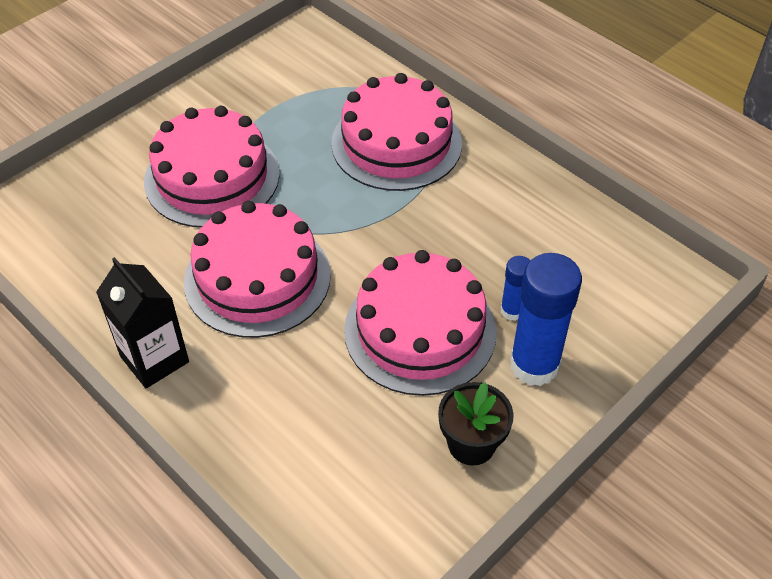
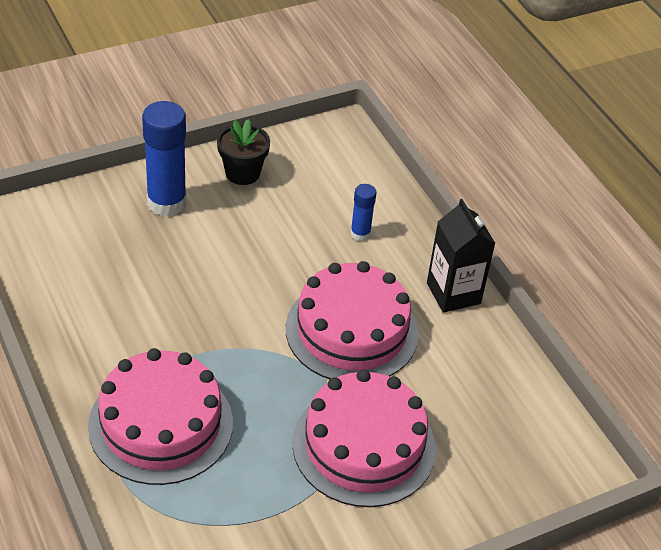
camera: 165 degrees left, 5 degrees down
pink cake [344,250,496,396] -> none
blue glue stick [501,256,531,321] -> blue glue stick moved to [351,184,376,241]

